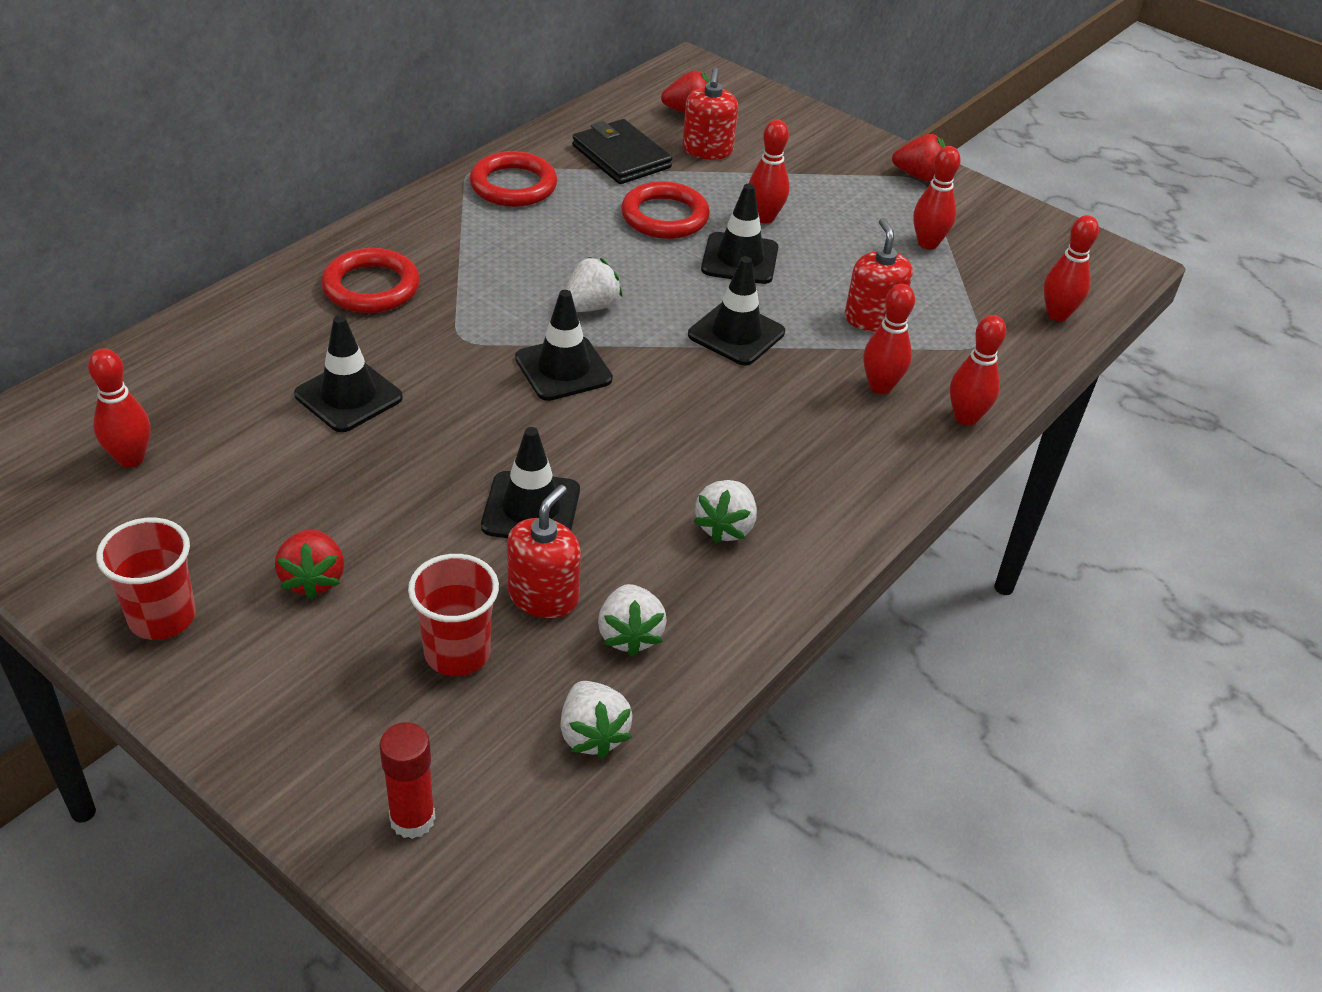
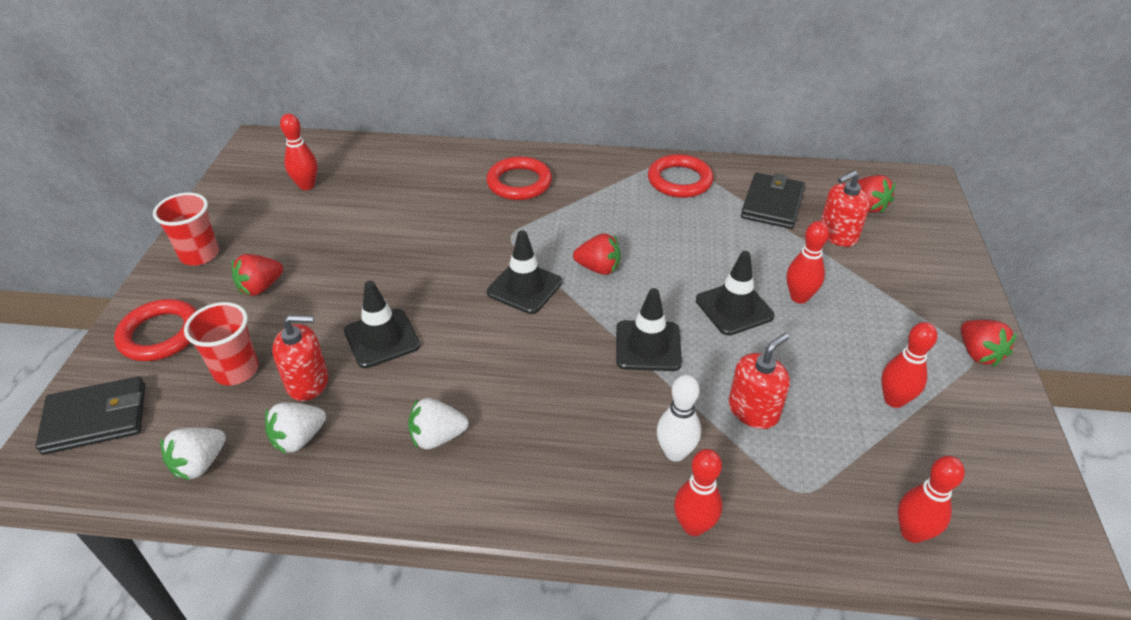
camera: 60 degrees right, 0 degrees up
black traffic cone [294,315,403,432] -> none
red glue stick [379,722,435,839] -> black wallet [35,376,145,455]
white strawberry [566,257,622,312] -> red strawberry [573,233,621,275]
red ring [621,181,710,239] -> red ring moved to [114,299,197,361]
red bowling pin [863,284,915,394] -> white bowling pin [657,375,701,461]

